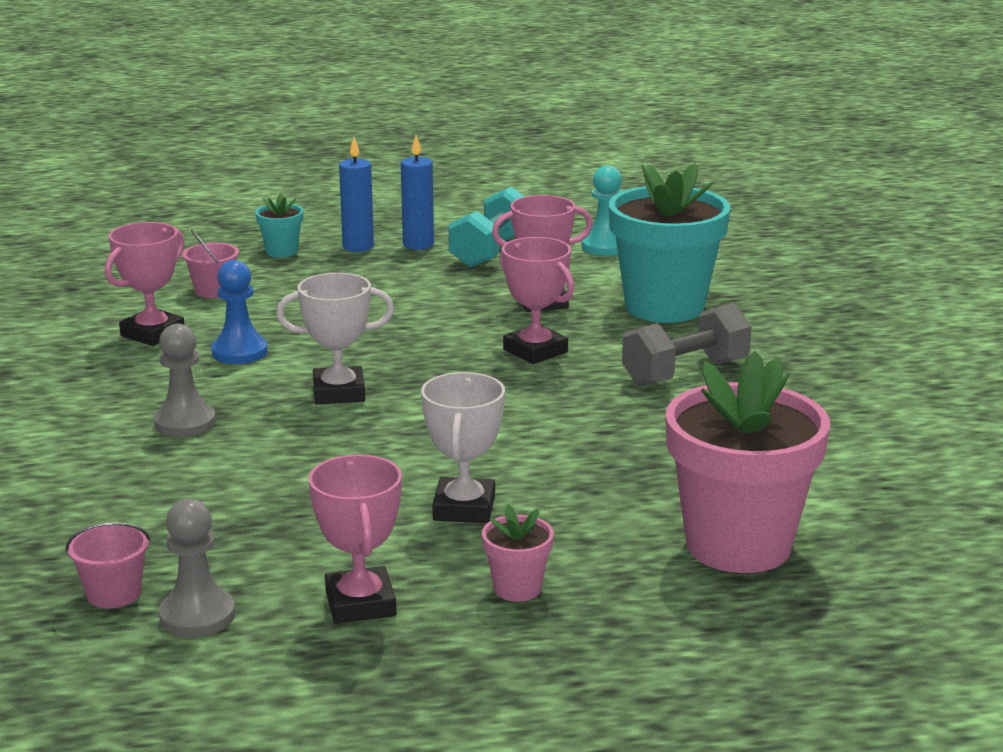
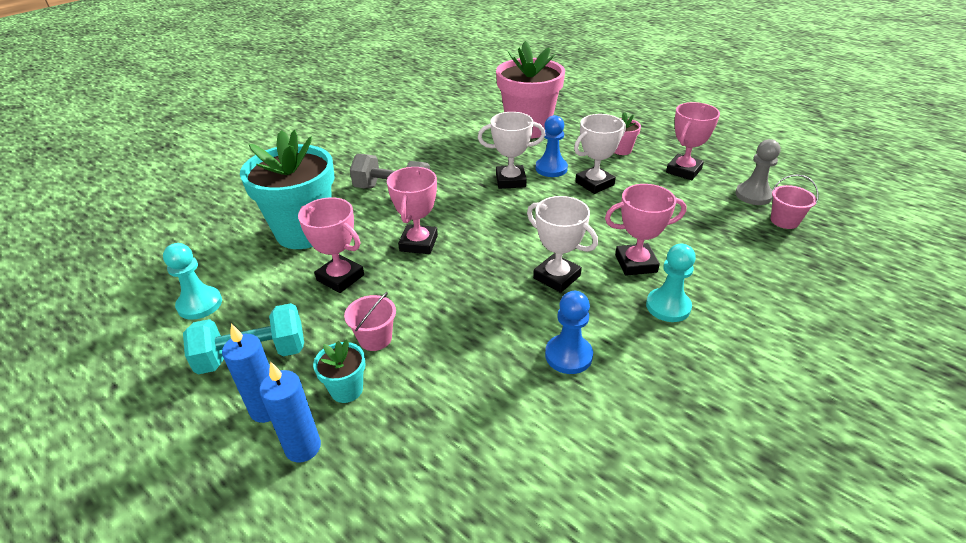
camera: 130 degrees left, 15 degrees up
pink trophy [105,222,185,346] -> pink trophy moved to [605,184,687,276]
grey pawn [154,323,216,437] -> turquoise pawn [646,244,696,322]
pink bucket [182,230,239,298] -> pink bucket moved to [344,292,396,351]
turquoise flower pot [255,194,303,258] -> turquoise flower pot moved to [313,340,366,403]
none -> white trophy [478,112,545,189]
none -> blue pawn [536,115,568,177]

